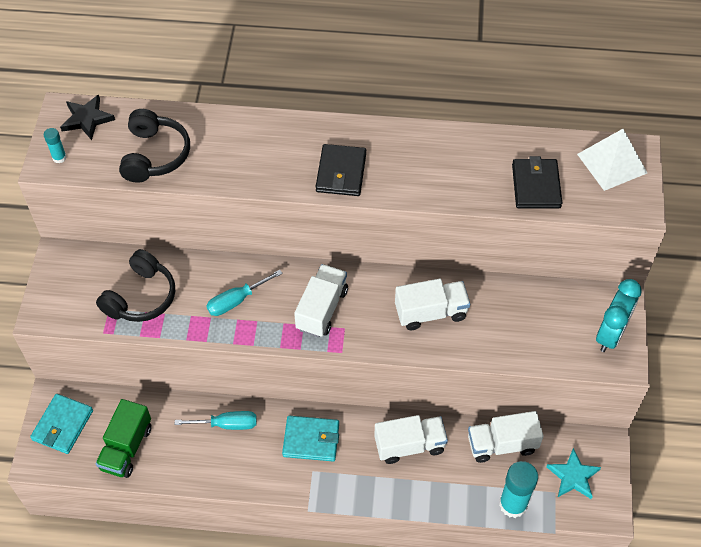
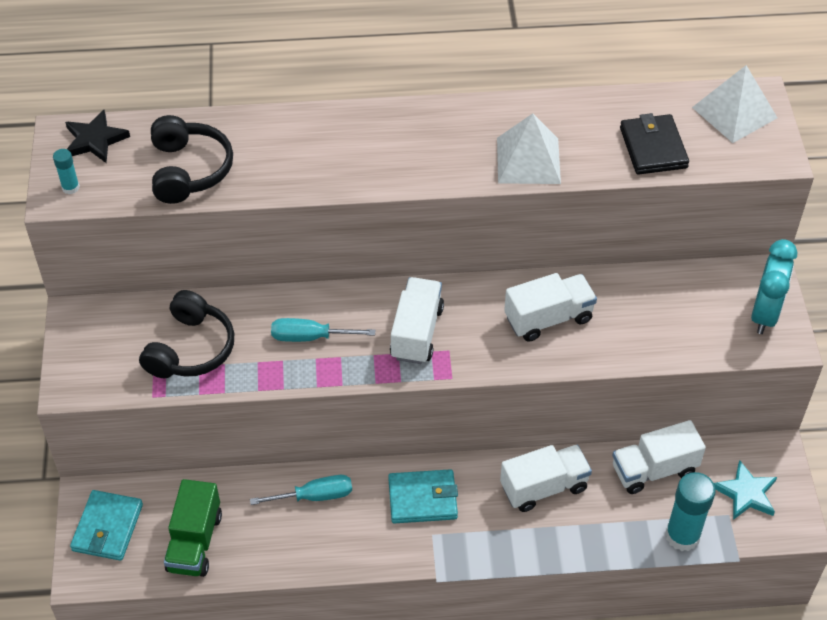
camera: 10 degrees left, 5 degrees down
turquoise screwdriver [207,270,283,316] -> turquoise screwdriver turned 45 degrees clockwise [271,318,375,342]
black wallet [316,144,366,196] -> none
none -> white pyramid [497,113,561,184]

